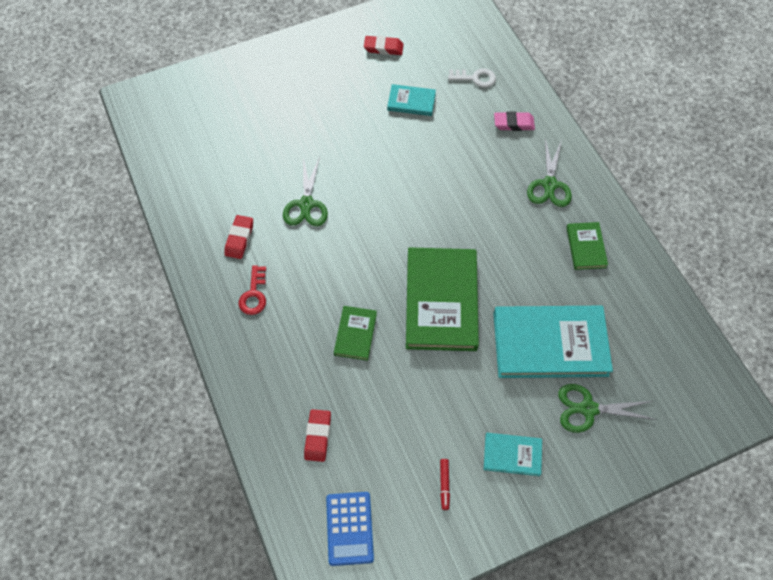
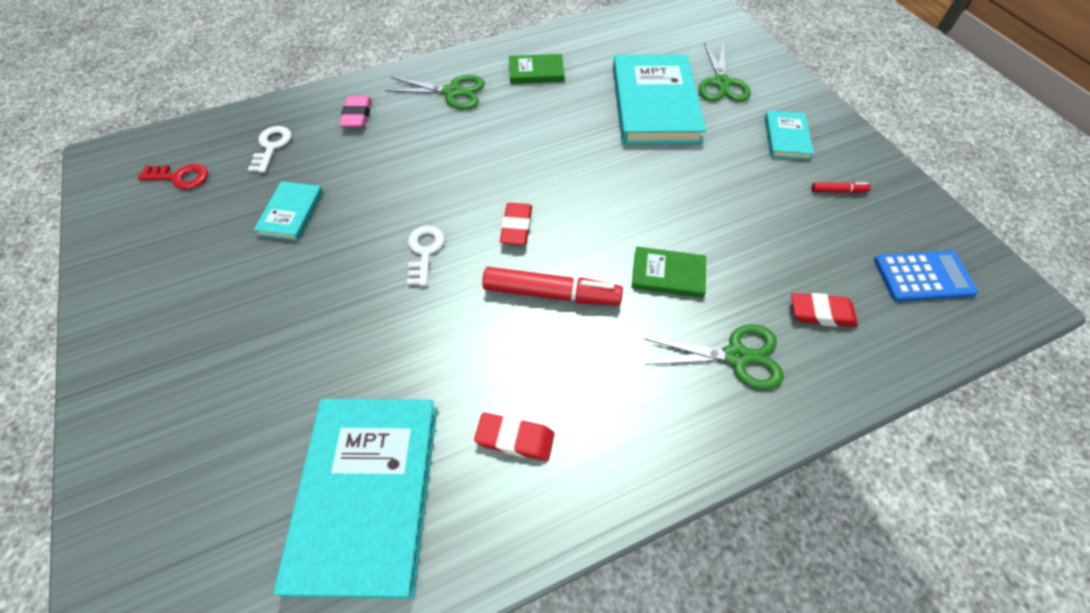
camera: 90 degrees left, 5 degrees down
red key [238,265,266,315] -> red key moved to [138,164,208,189]
green scissors [283,157,328,226] -> green scissors moved to [644,324,784,389]
red eraser [364,36,404,55] -> red eraser moved to [500,203,532,245]
green book [406,247,479,351] -> none
none -> turquoise book [274,399,437,599]
none -> white key [407,225,445,286]
none -> red marker [482,267,623,306]

